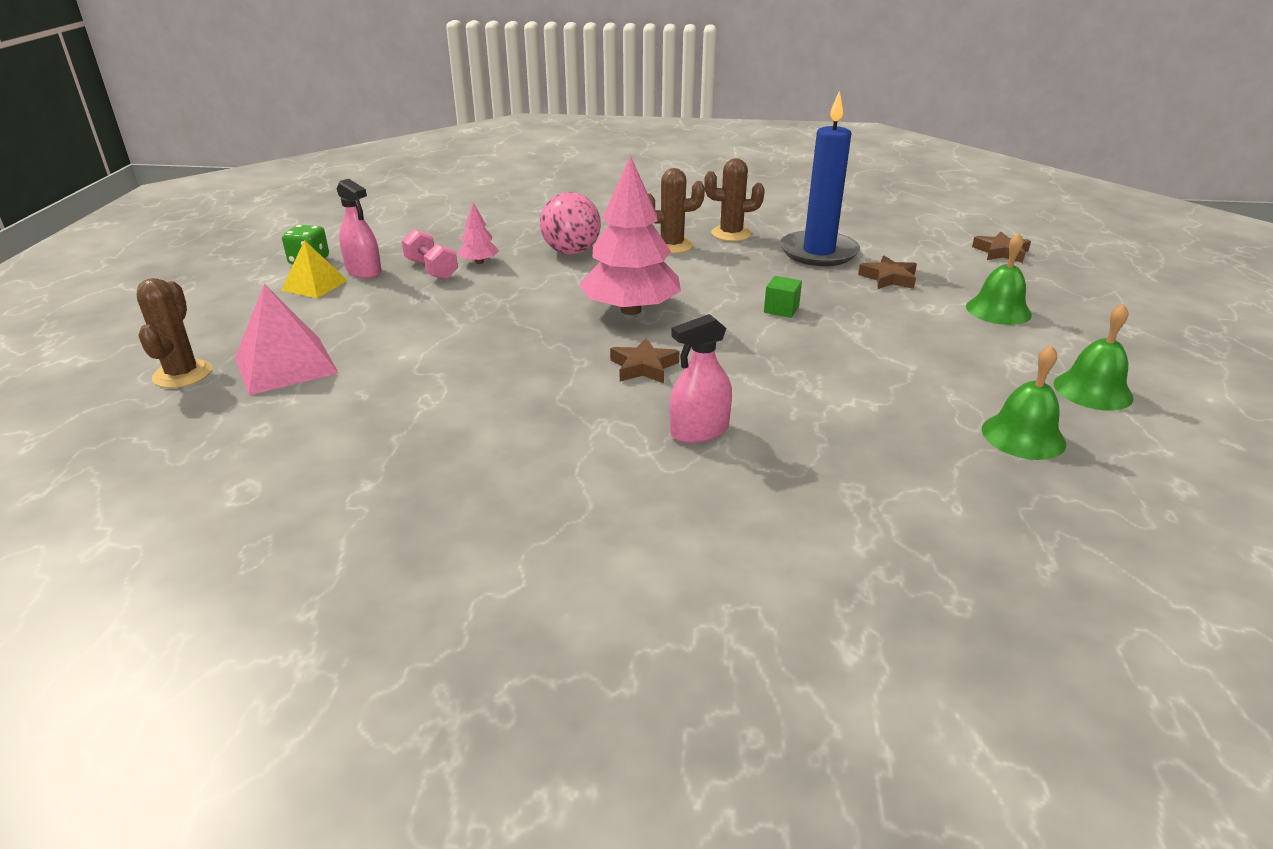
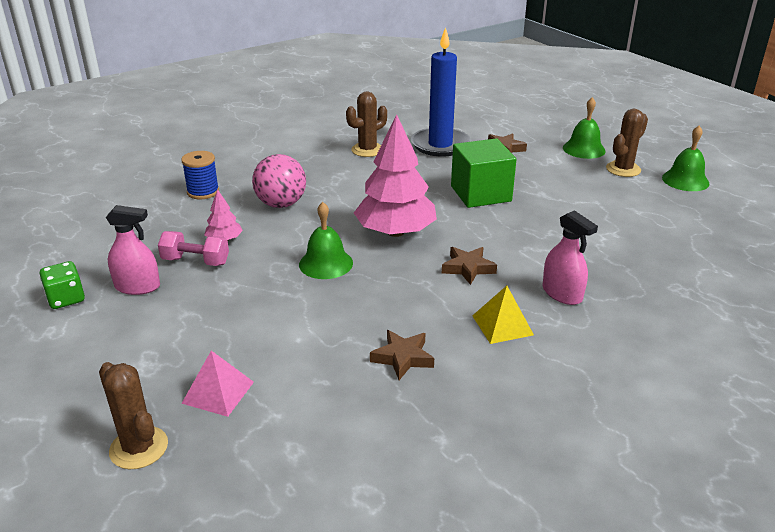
camera: 40 degrees left, 0 degrees up
pink pyramid [235,284,338,395] -> pink pyramid [181,351,254,417], size x0.64
yellow pyramid [281,240,348,298] -> yellow pyramid moved to [472,286,534,344]
brown cactus [648,168,705,253] -> brown cactus moved to [606,109,648,177]
pink spray bottle [670,314,732,443] -> pink spray bottle turned 60 degrees counterclockwise [543,210,598,305]
green cube [764,276,802,318] -> green cube [451,139,517,208], size x2.20
brown star [972,231,1031,263] -> brown star moved to [370,330,434,380]
green bell [982,345,1066,460] -> green bell moved to [299,202,353,279]
none -> blue spool [181,151,219,199]

